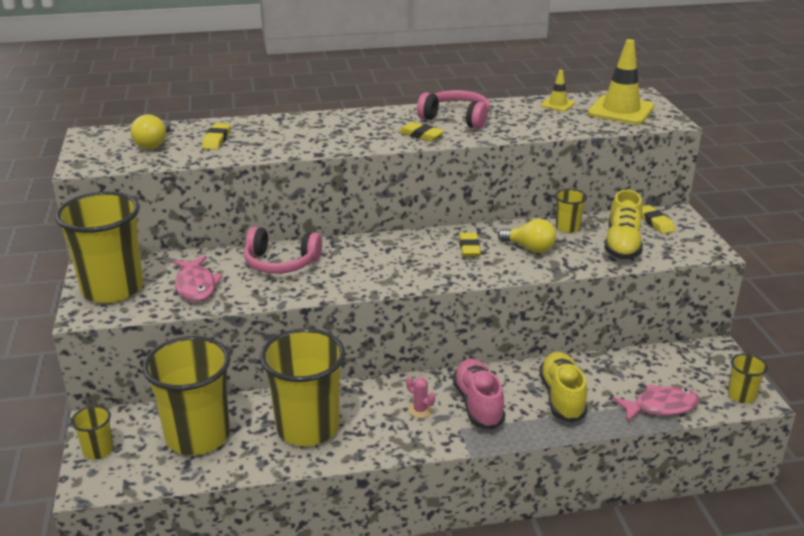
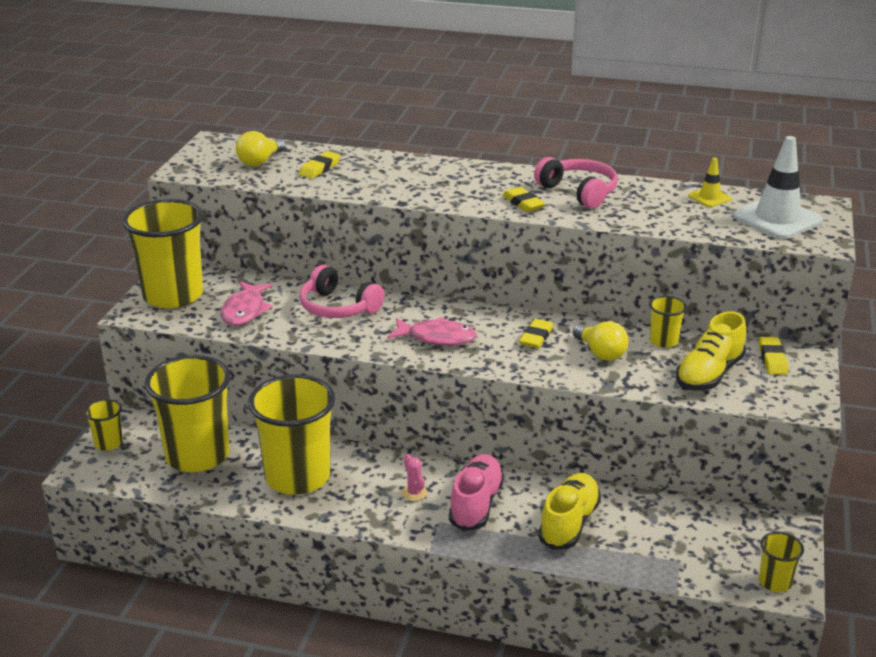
camera: 25 degrees right, 0 degrees up
yellow traffic cone [588,39,654,124] -> white traffic cone [733,136,823,239]
pink fish [613,385,700,422] -> pink fish moved to [387,317,477,346]

